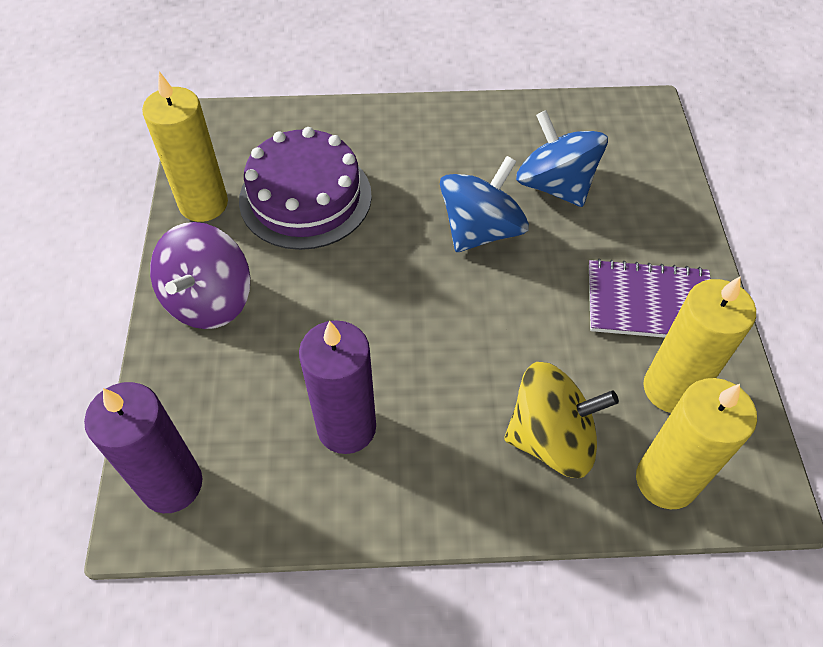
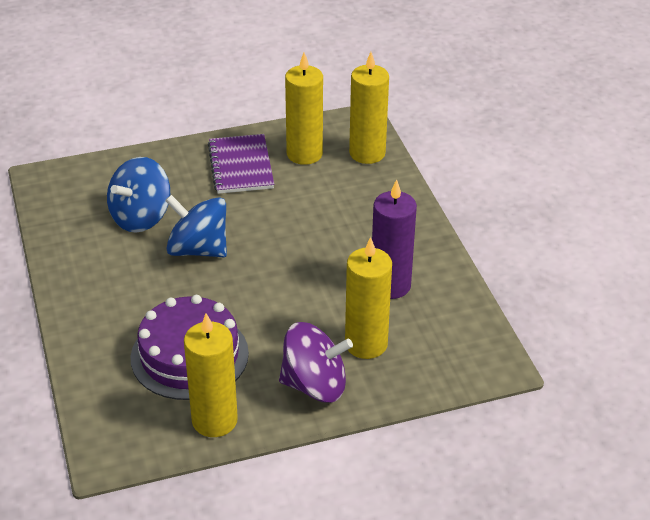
camera: 105 degrees left, 15 degrees down
purple candle [84,382,203,513] -> none
yellow spinning top [504,362,619,478] -> none
none -> yellow candle [345,237,392,359]

